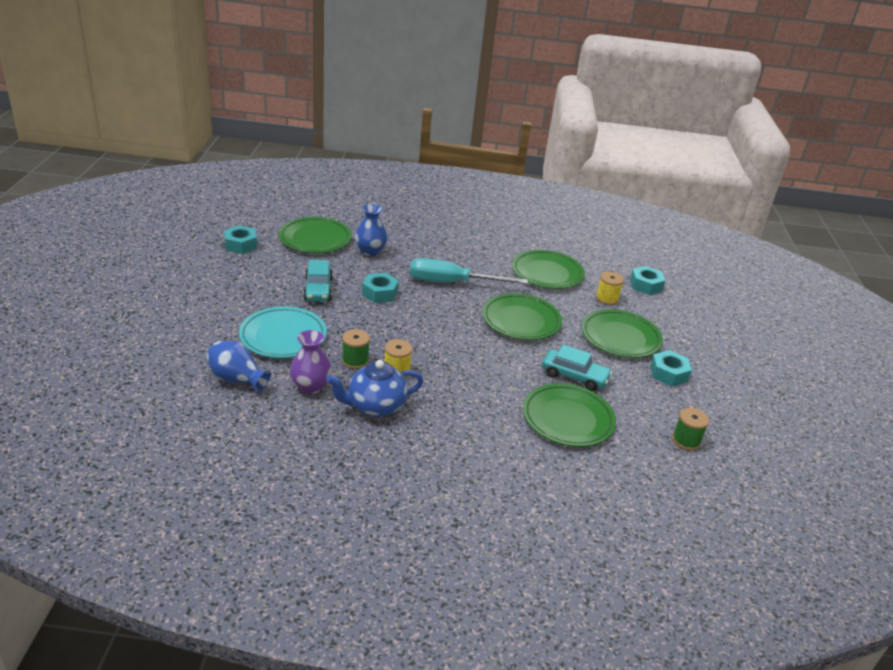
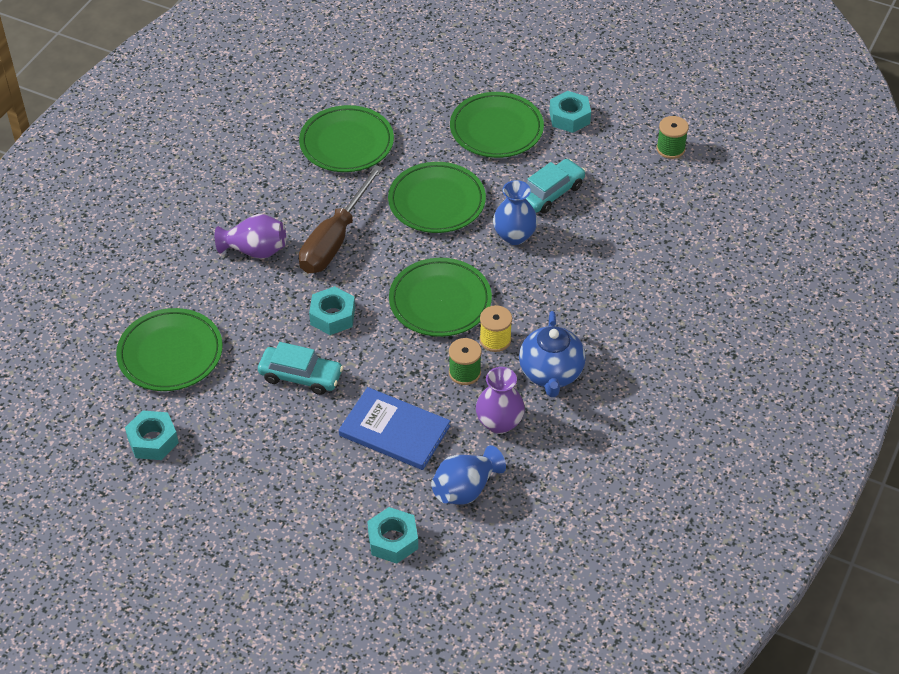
camera: 65 degrees left, 15 degrees up
turquoise plate [239,307,327,358] -> blue book [339,387,450,470]
blue vase [355,204,387,256] -> blue vase moved to [493,180,538,245]
turquoise screwdriver [410,258,528,284] -> brown screwdriver [299,165,383,273]
green plate [523,383,616,447] -> green plate moved to [389,258,492,337]
yellow spool [596,272,624,305] -> none
turquoise nut [630,266,666,295] -> turquoise nut moved to [367,507,418,564]
none -> purple vase [215,214,286,259]

